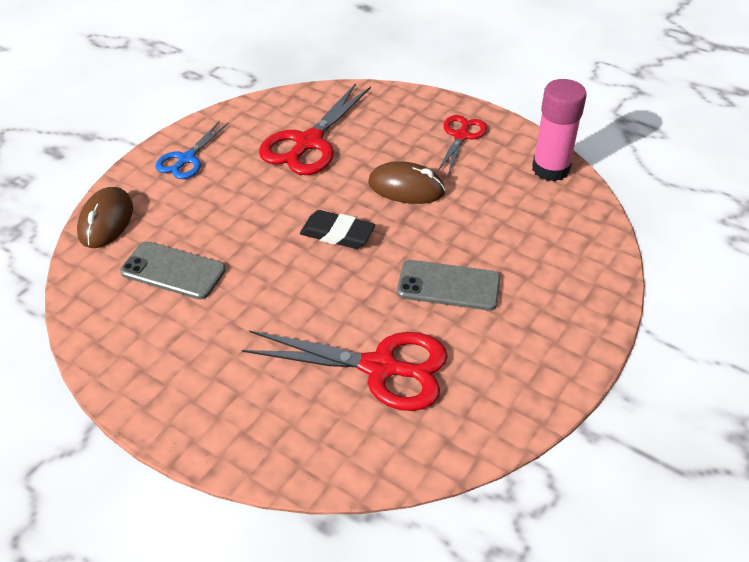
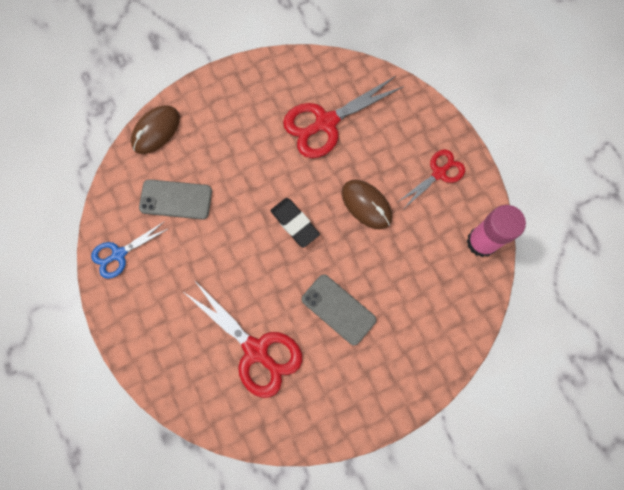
camera: 30 degrees right, 30 degrees up
grey phone [120,241,226,300] -> grey phone turned 45 degrees counterclockwise [139,179,212,220]
blue scissors [155,121,229,179] -> blue scissors moved to [91,221,168,279]

